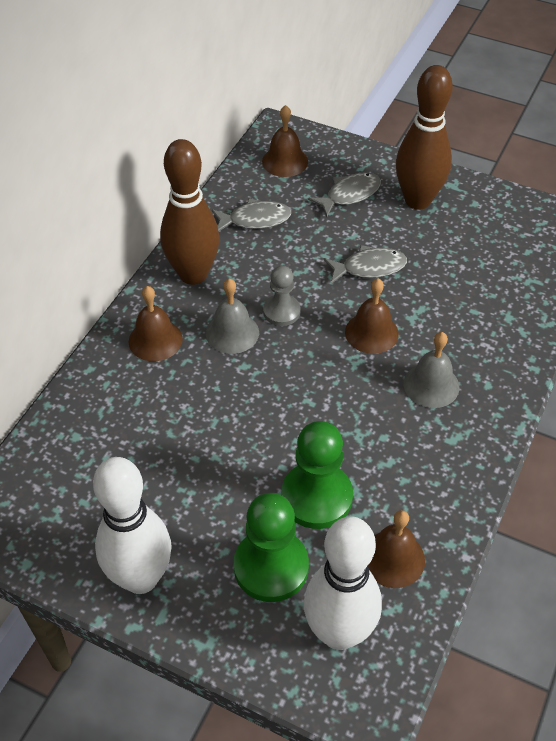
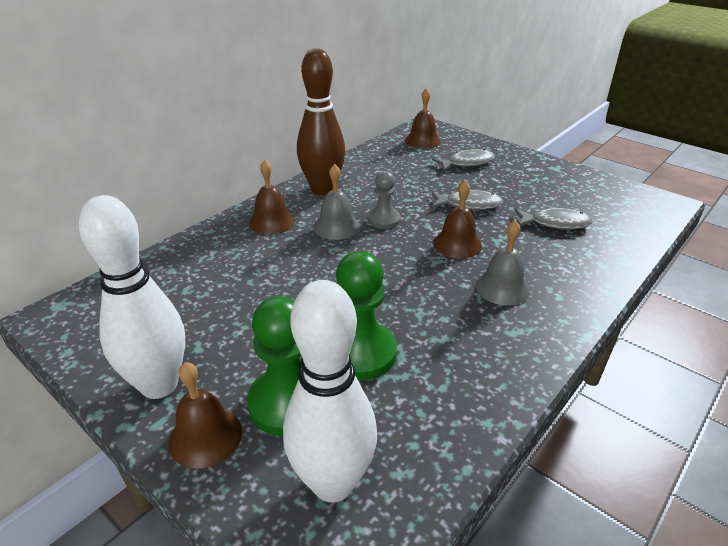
camera: 15 degrees right, 15 degrees down
grey fish [212,198,291,231] -> grey fish moved to [515,206,593,230]
brown bell [368,510,425,588] -> brown bell moved to [168,362,242,469]
brown bowling pin [396,65,453,210] -> none

